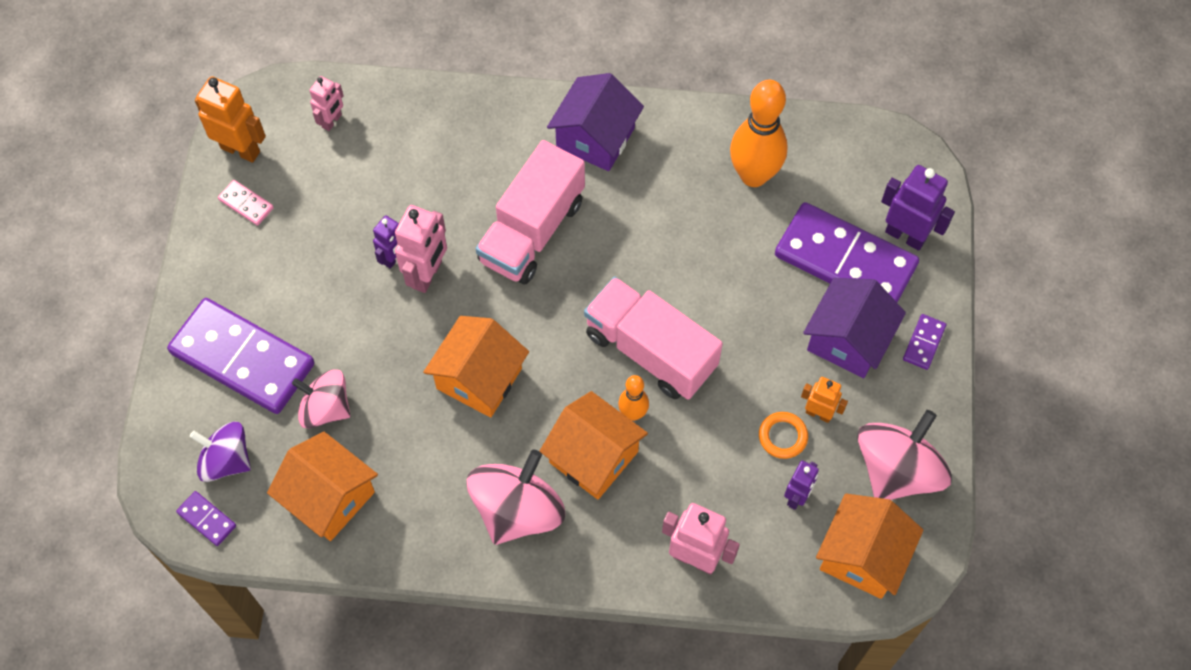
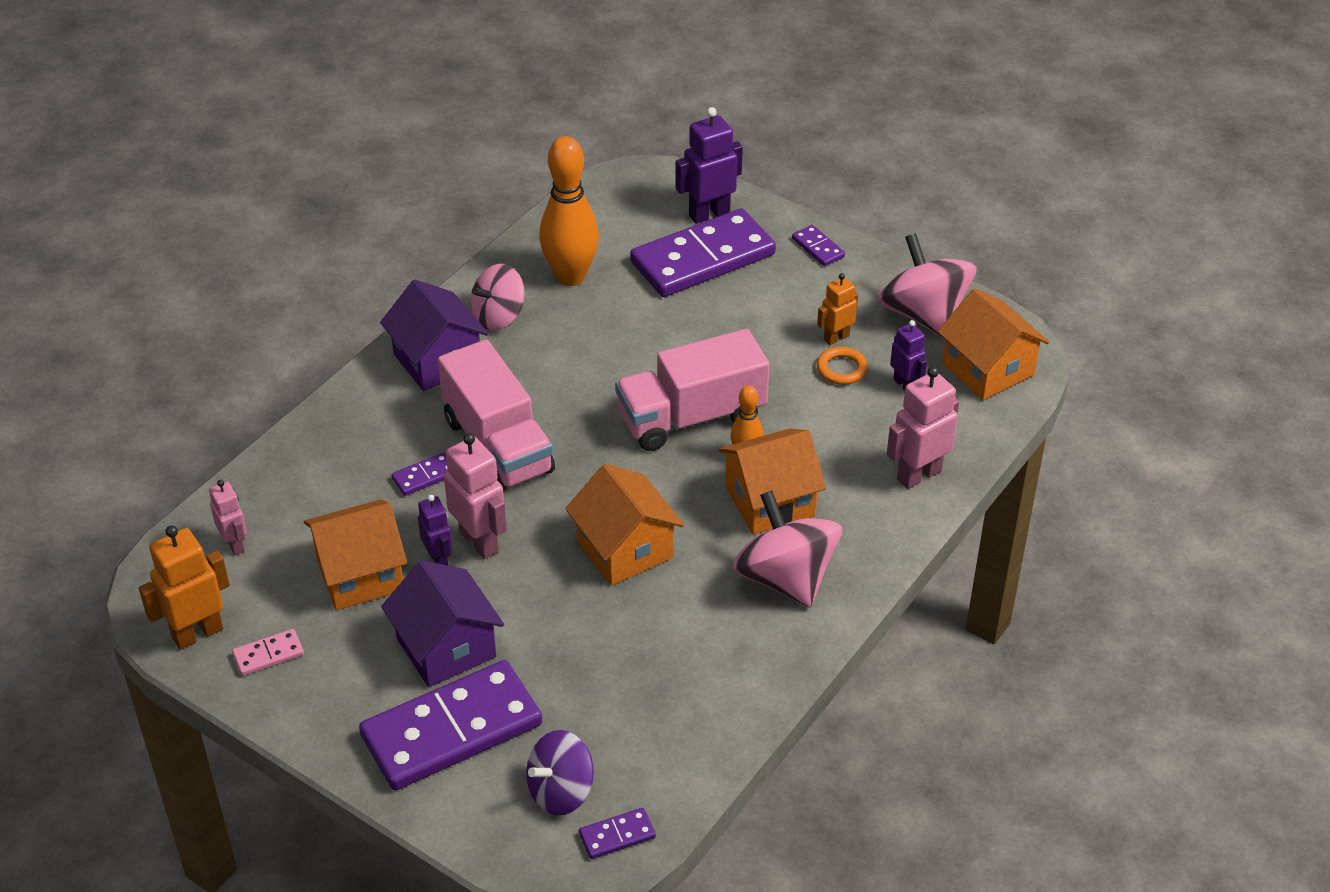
camera: 60 degrees left, 20 degrees down
orange house [267,432,378,541] -> orange house moved to [304,499,407,610]
pink spinning top [292,369,351,429] -> pink spinning top moved to [471,264,525,331]
purple house [803,278,906,378] -> purple house moved to [381,560,504,687]
none -> purple domino [392,452,448,496]

